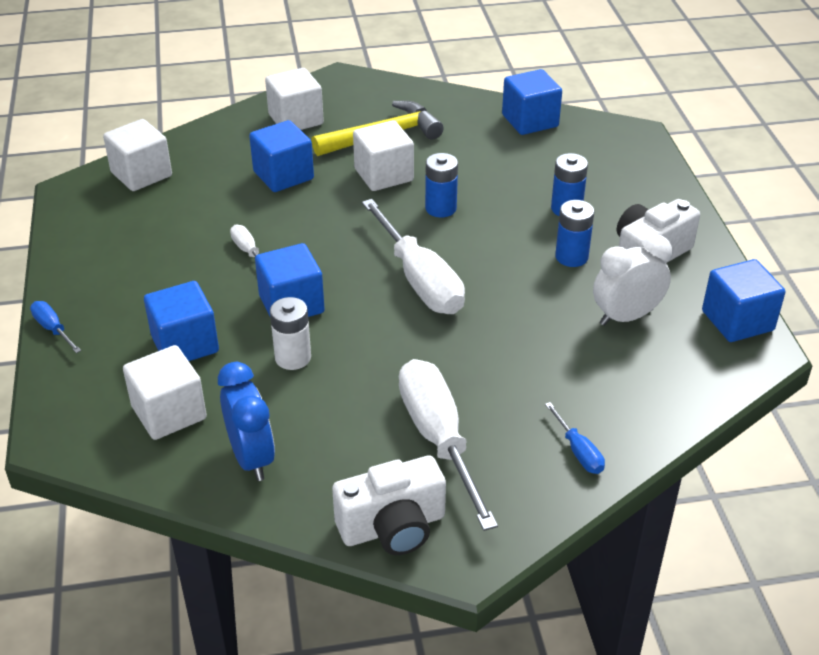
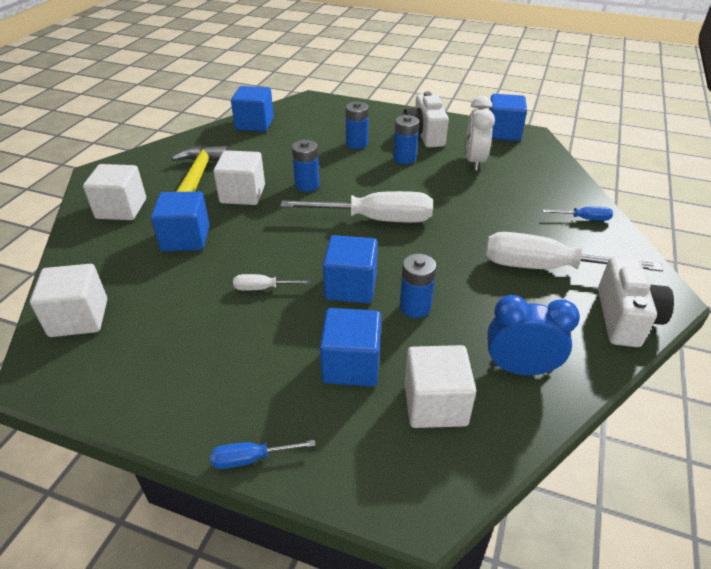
camera: 60 degrees left, 0 degrees up
white battery [270,297,311,370] -> blue battery [400,254,436,318]

